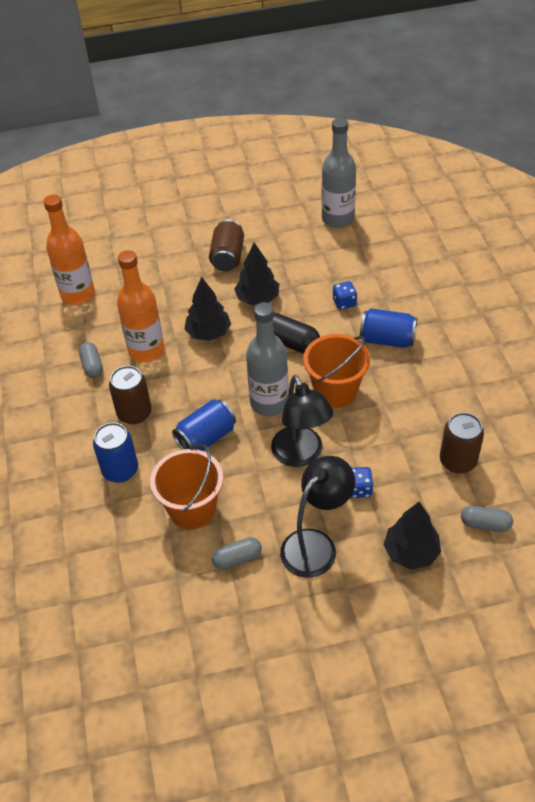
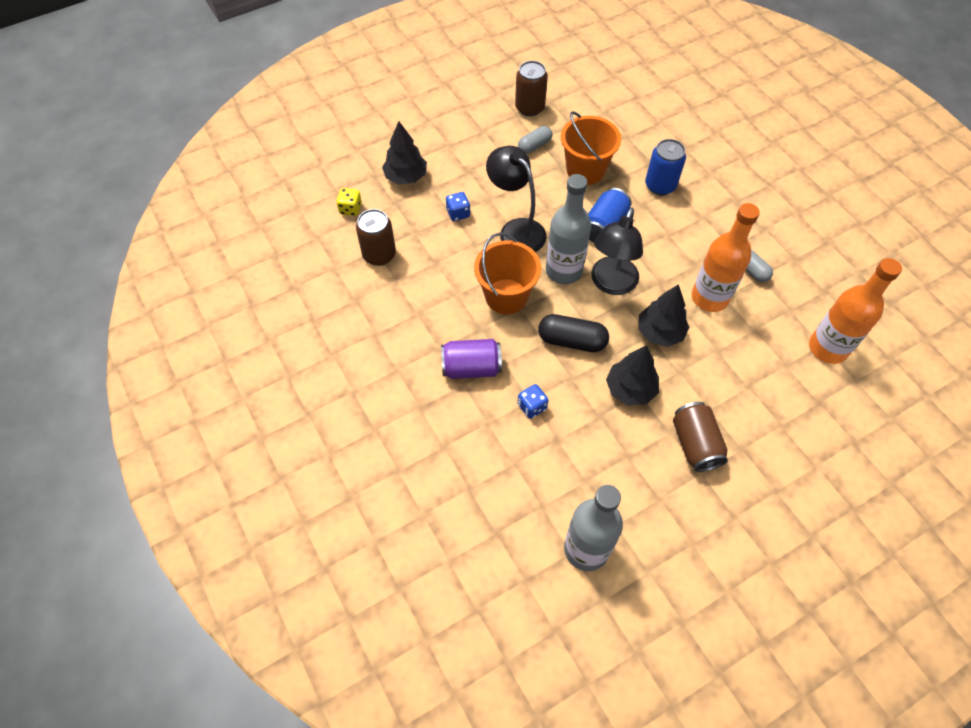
camera: 160 degrees right, 10 degrees up
brown can [109,366,152,424] -> brown can moved to [515,61,548,116]
black lamp [280,456,355,578] -> black lamp moved to [591,208,643,295]
blue can [360,308,417,348] -> purple can [441,339,502,379]
grey capsule [461,506,513,532] -> yellow dice [336,188,362,216]

